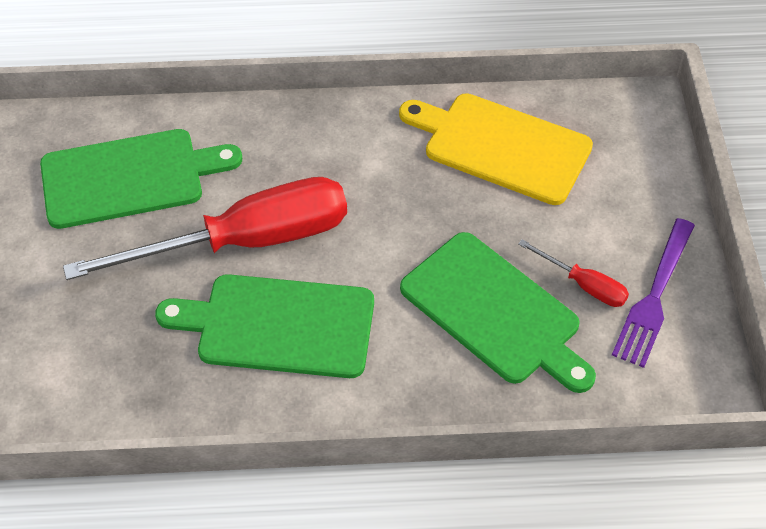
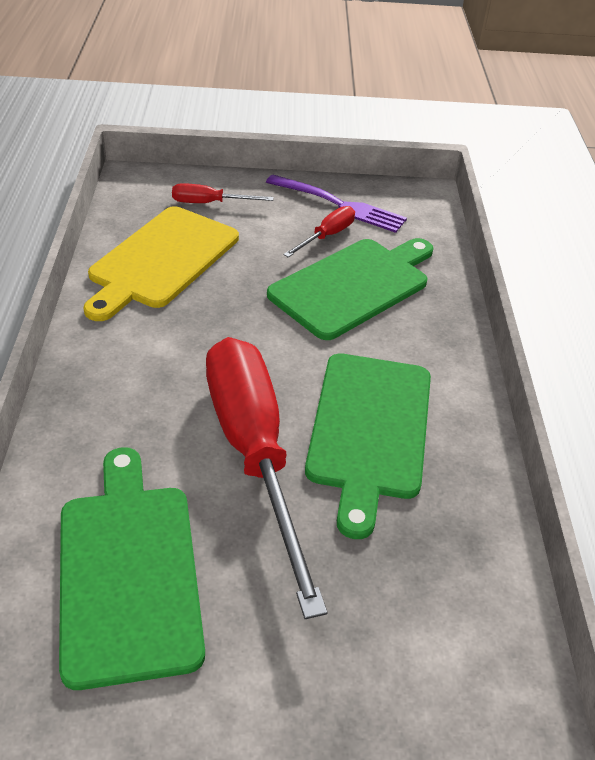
camera: 90 degrees left, 10 degrees down
none -> red screwdriver [172,183,274,203]

